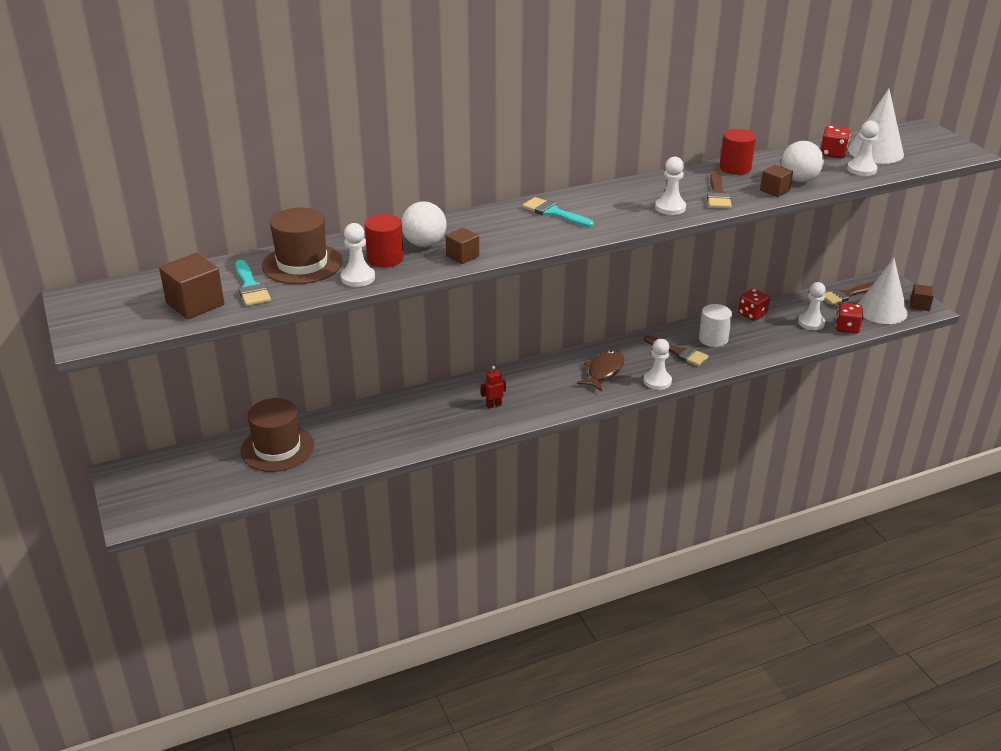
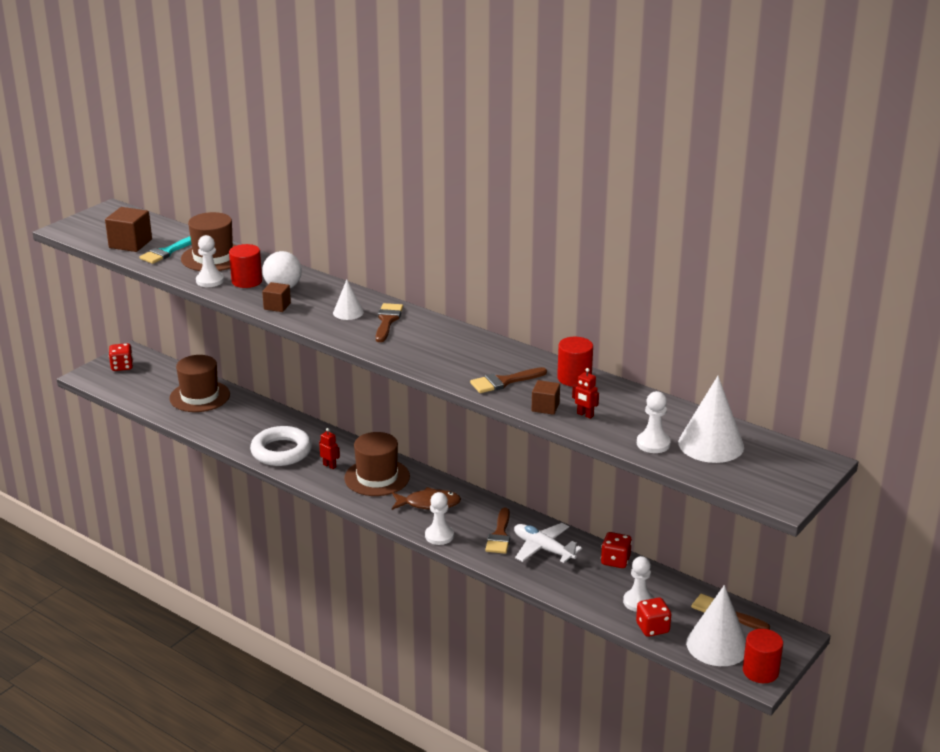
camera: 60 degrees right, 5 degrees down
turquoise brush [522,197,594,228] -> brown brush [376,303,403,342]
white pawn [655,157,686,215] -> none
white cylinder [699,304,732,347] -> white plane [514,523,582,563]
white ball [781,141,824,182] -> red robot [572,368,599,419]
red dice [821,126,850,158] -> red dice moved to [109,343,133,371]
brown cube [910,284,934,311] -> red cylinder [743,629,783,683]
none -> white ring [250,426,312,466]
none -> white cone [333,279,364,320]
none -> brown hat [344,432,410,496]

